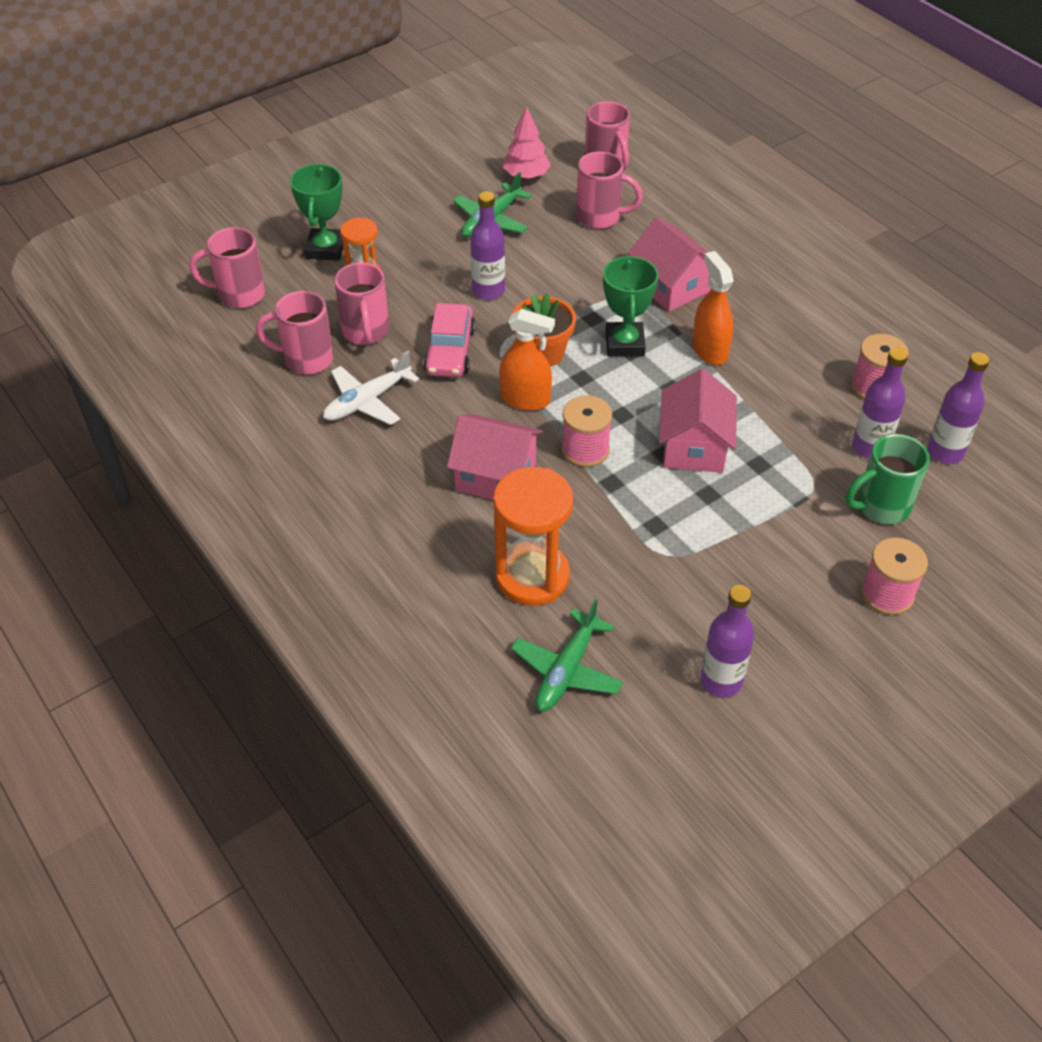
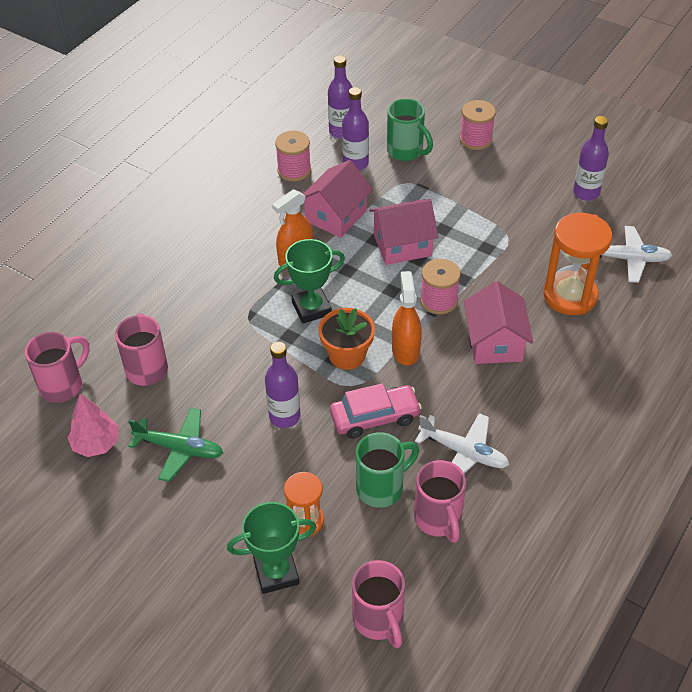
camera: 110 degrees left, 0 degrees up
pink mug [334,262,389,345] -> green mug [356,432,419,508]
green plane [511,599,623,711] -> white plane [600,226,673,283]
pink house [628,217,710,312] -> pink house moved to [303,160,373,238]

